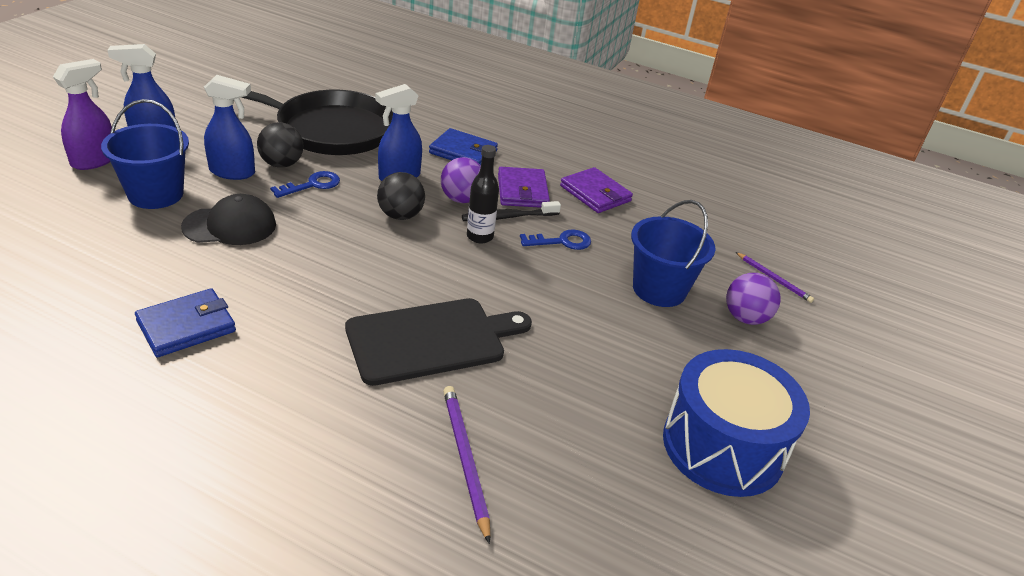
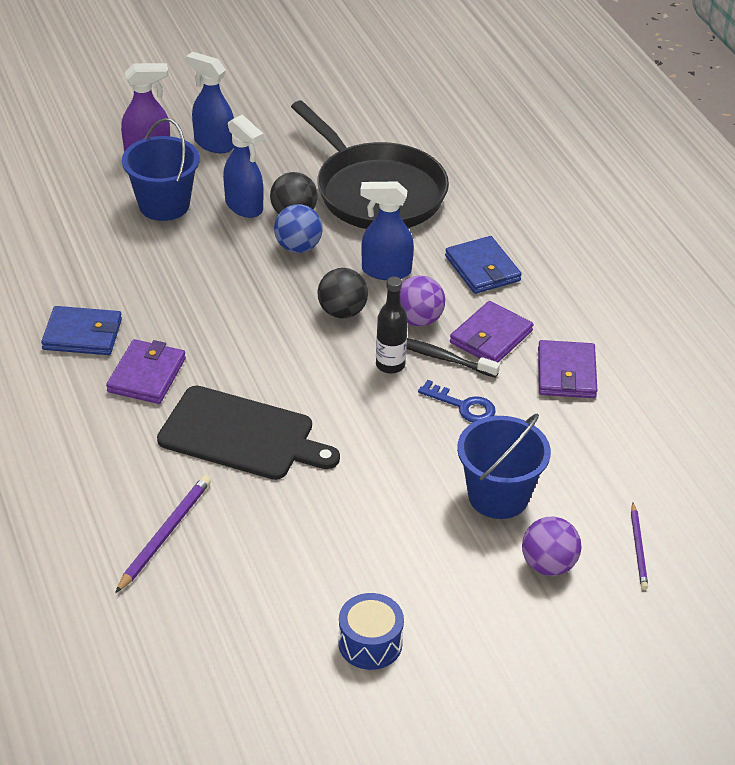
camera: 45 degrees right, 5 degrees up
black cap [181,194,276,245] -> none
blue key [270,171,340,198] -> blue ball [274,204,323,253]
blue drum [663,349,810,497] -> blue drum [338,593,404,670], size x0.53
none -> purple wallet [106,339,186,404]

